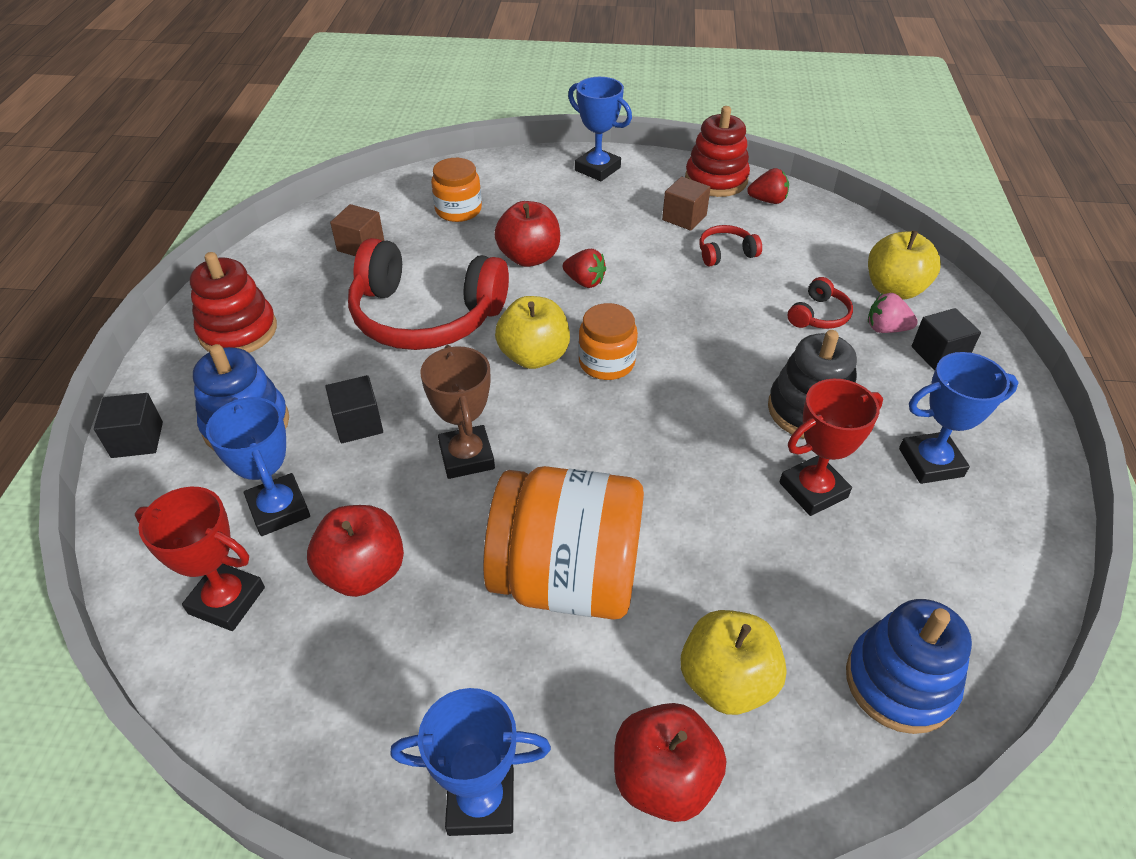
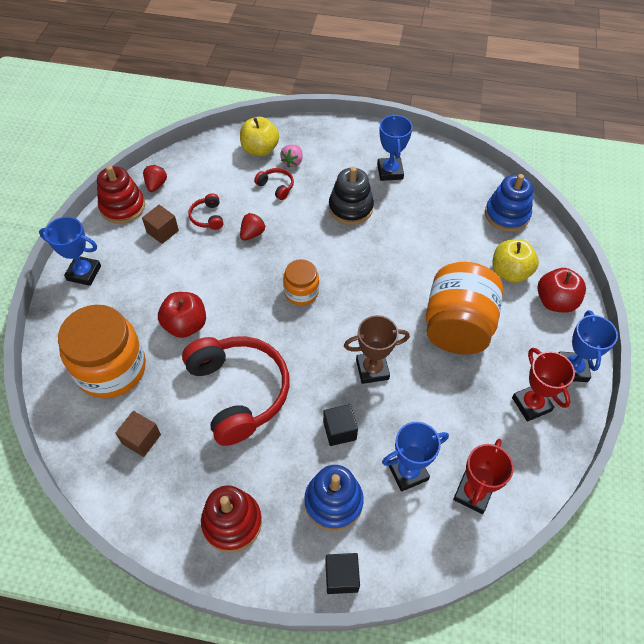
camera: 85 degrees left, 10 degrees up
red apple [307,505,404,597] -> none
red headphones [348,238,509,350] -> red headphones turned 45 degrees counterclockwise [182,336,290,446]
orange jar [431,158,482,222] -> orange jar [58,305,146,398], size x1.89
yellow apple [495,296,570,369] -> none
red strawberry [563,249,606,288] -> red strawberry moved to [240,213,266,241]
blue trophy [568,77,632,181] -> blue trophy turned 60 degrees clockwise [39,217,101,286]
red trophy [779,379,883,516] -> red trophy moved to [512,348,575,422]
black cube [912,308,981,371] -> none

